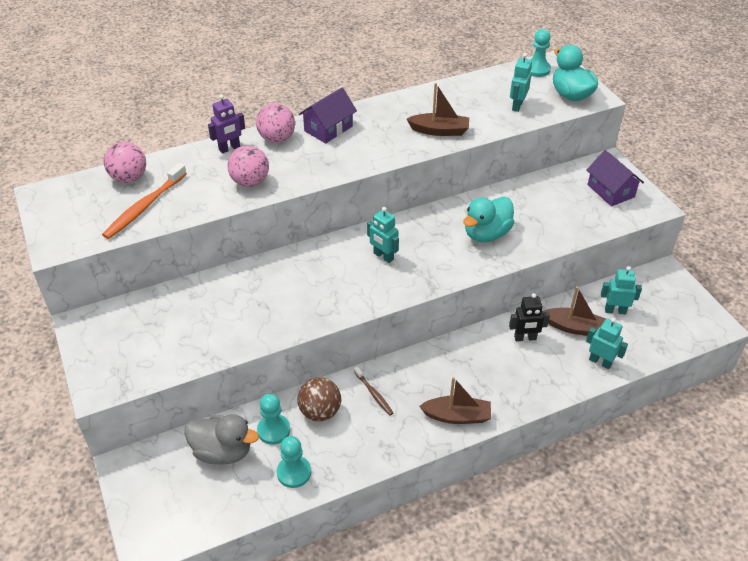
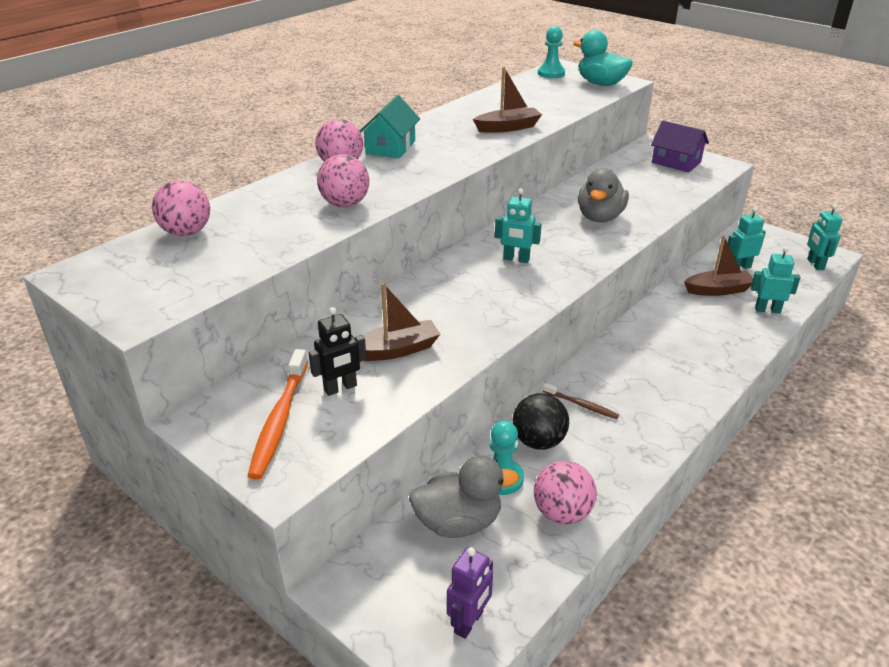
camera: 25 degrees left, 10 degrees down
orange toothbrush [102,163,187,239] -> orange toothbrush moved to [248,349,308,480]
purple robot [208,94,245,153] -> purple robot moved to [447,547,493,639]
turquoise pawn [277,436,311,488] -> pink ball [534,461,597,524]
brown ball [297,377,341,421] -> black ball [513,393,569,450]
purple house [299,87,357,143] -> turquoise house [360,95,420,158]
brown boat [419,377,491,424] -> brown boat moved to [362,283,440,361]
turquoise duck [463,196,515,242] -> grey duck [578,168,629,223]
black robot [509,293,550,341] -> black robot moved to [309,307,366,396]
turquoise robot [510,53,532,112] -> turquoise robot moved to [807,204,843,270]

